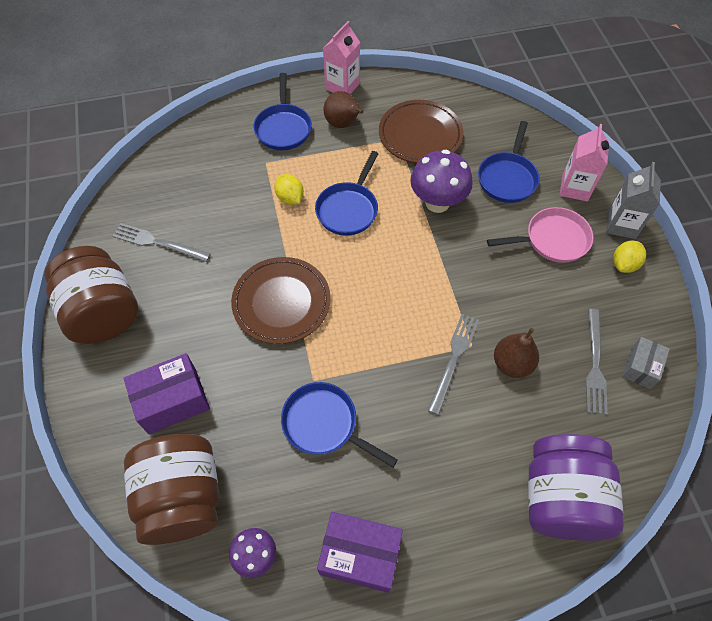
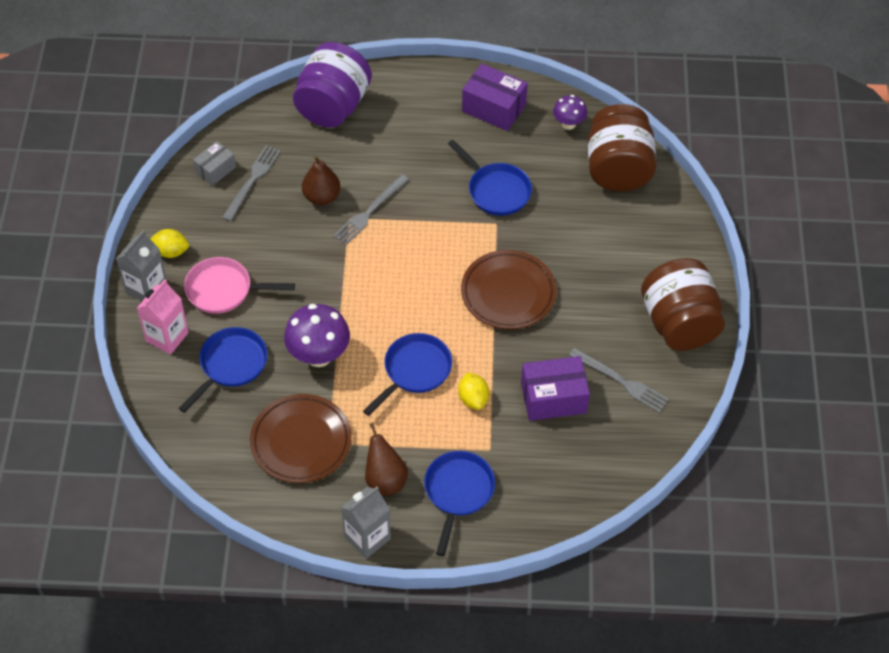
camera: 165 degrees left, 5 degrees down
purple box [123,353,210,434] -> purple box moved to [521,356,590,421]
pink carton [323,21,360,94] -> grey carton [341,486,391,559]
yellow lemon [613,241,646,273] -> yellow lemon turned 45 degrees clockwise [150,229,189,258]

